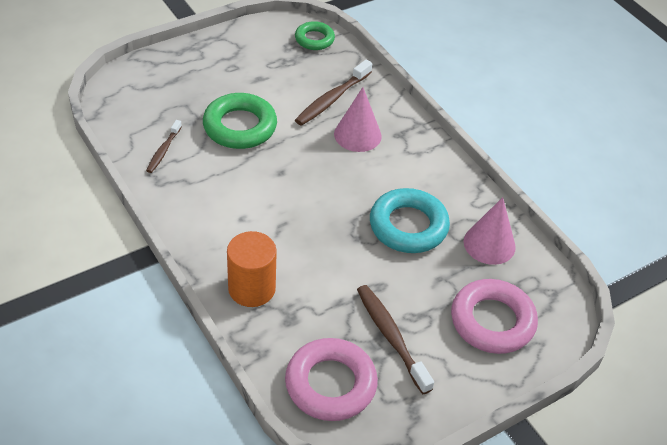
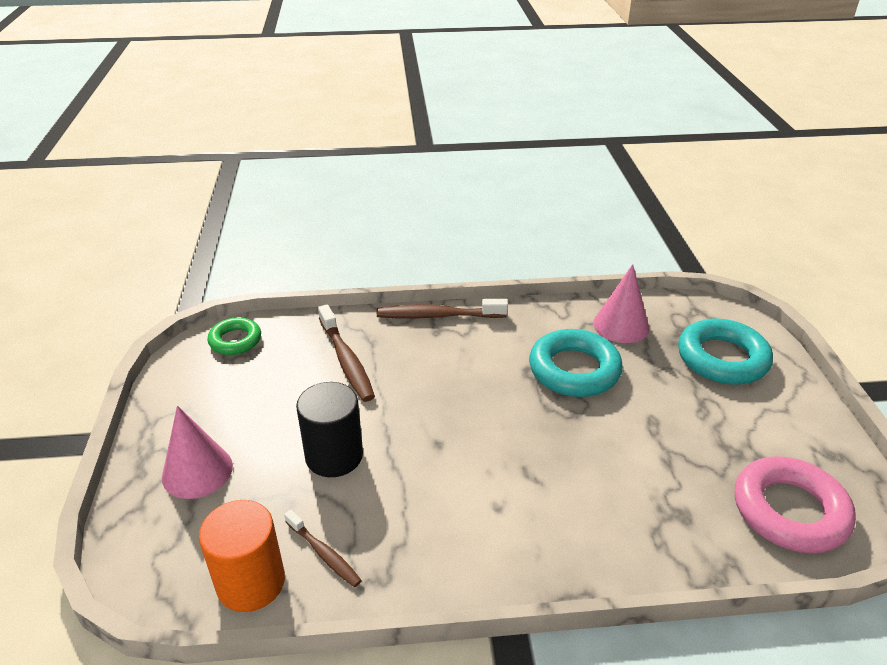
camera: 60 degrees left, 10 degrees down
green ring [203,93,277,149] -> black cylinder [296,382,363,477]
orange cylinder [227,231,277,307] -> orange cylinder moved to [199,500,285,612]
pink cone [334,87,382,152] -> pink cone moved to [162,406,233,499]
brown toothbrush [357,285,434,394] -> brown toothbrush moved to [377,299,508,318]
pink ring [451,279,538,354] -> turquoise ring [678,318,773,385]

